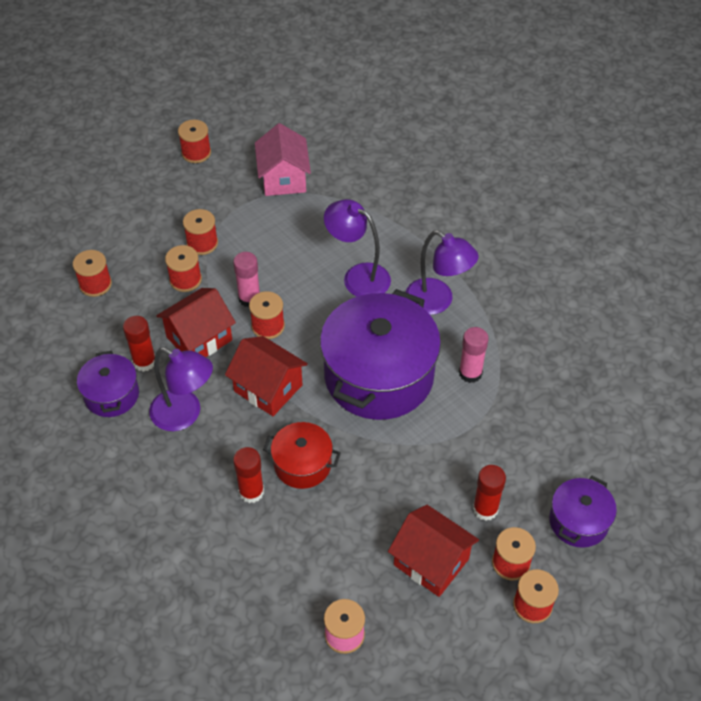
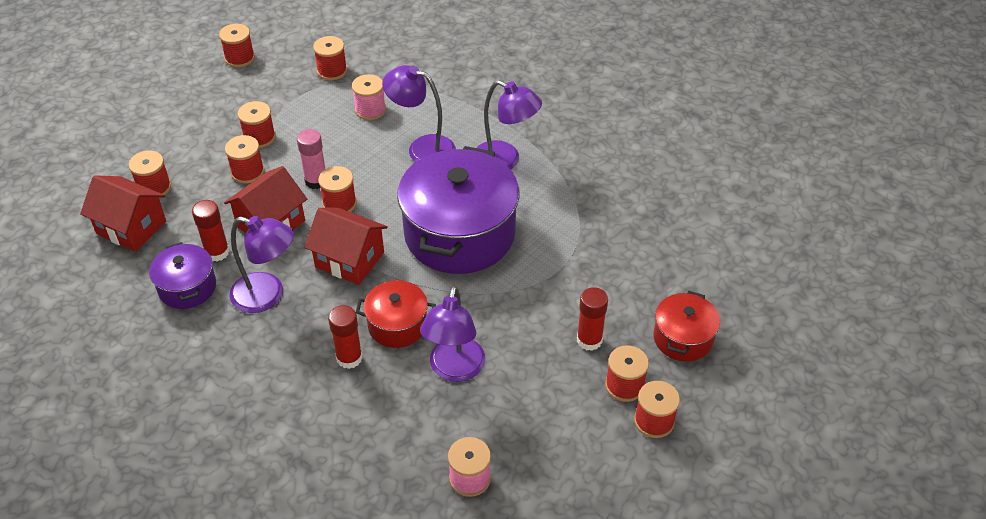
camera: 10 degrees left, 5 degrees down
pink house [255,123,311,196] -> red spool [313,36,347,80]
red house [388,505,479,597] -> red house moved to [80,175,166,252]
pink glue stick [459,327,489,383] -> none
purple pot [549,476,617,548] -> red pot [653,291,720,362]
none -> pink spool [352,74,386,120]
none -> purple lamp [420,286,486,382]

